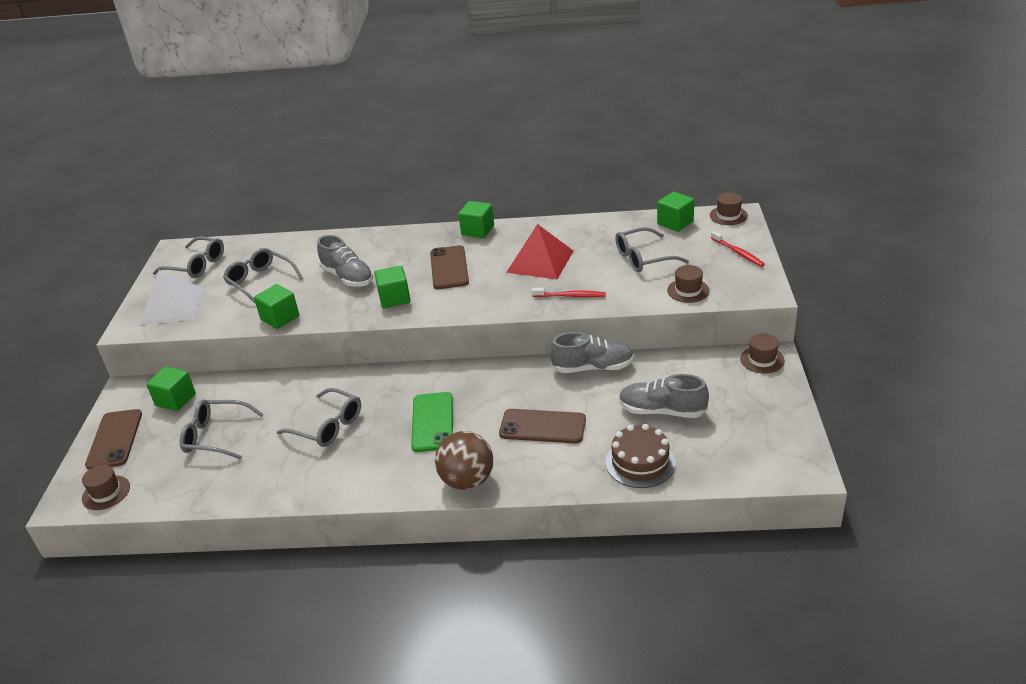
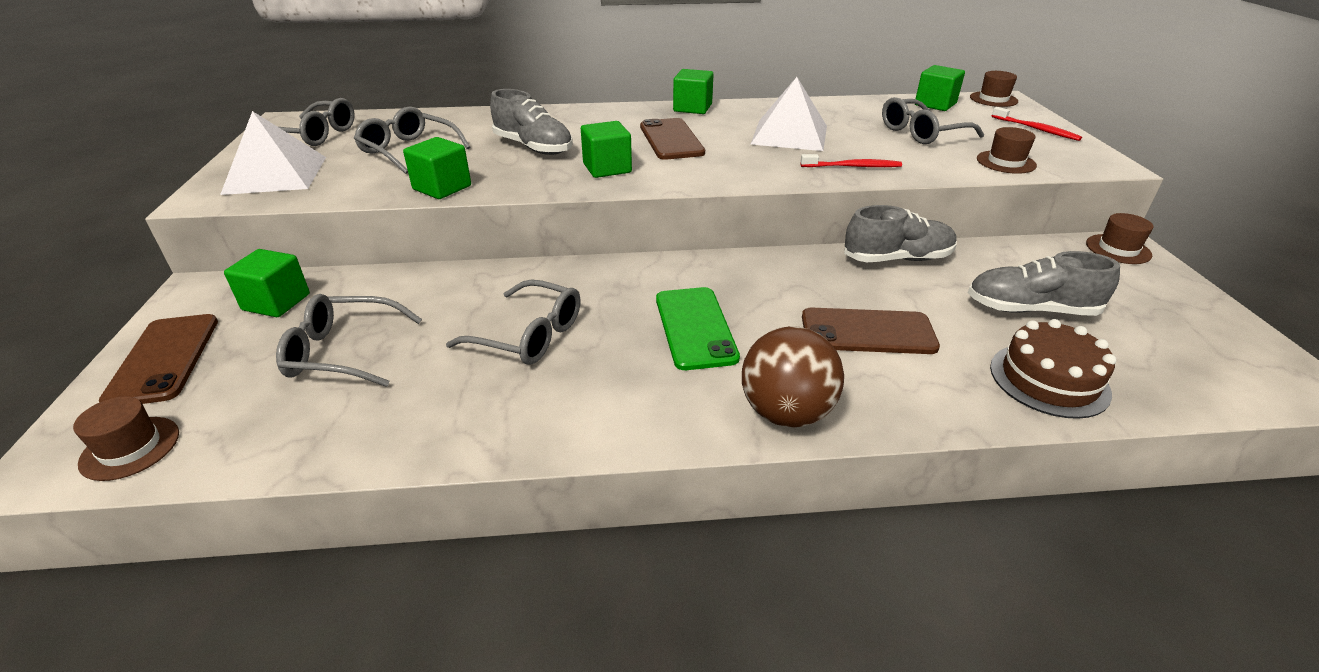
camera: 10 degrees left, 0 degrees up
red pyramid [506,224,573,279] -> white pyramid [751,77,827,151]

